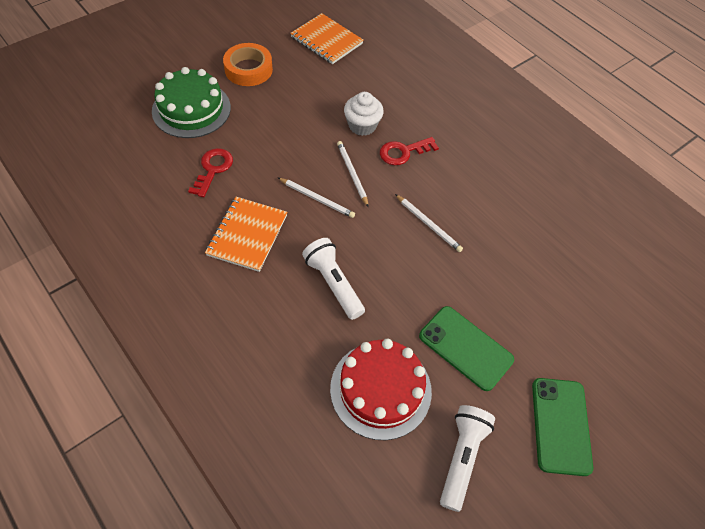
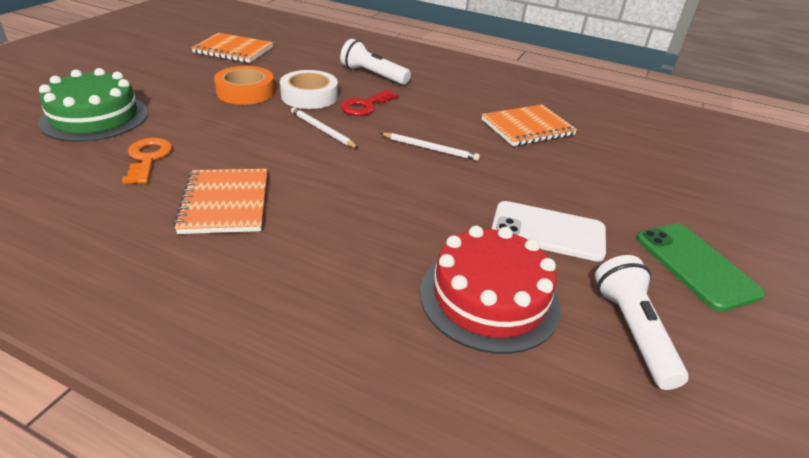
camera: 25 degrees left, 20 degrees down
red key [188,148,233,197] -> orange key [122,138,172,184]
orange tape [223,43,273,86] -> orange tape moved to [214,66,275,105]
white pencil [278,178,355,218] -> none
white flashlight [302,238,365,320] -> white flashlight moved to [340,39,411,85]
white cupcake [344,92,384,136] -> white tape [280,70,338,109]
green phone [419,306,514,391] -> white phone [492,201,606,262]
none -> orange notebook [482,105,577,146]

